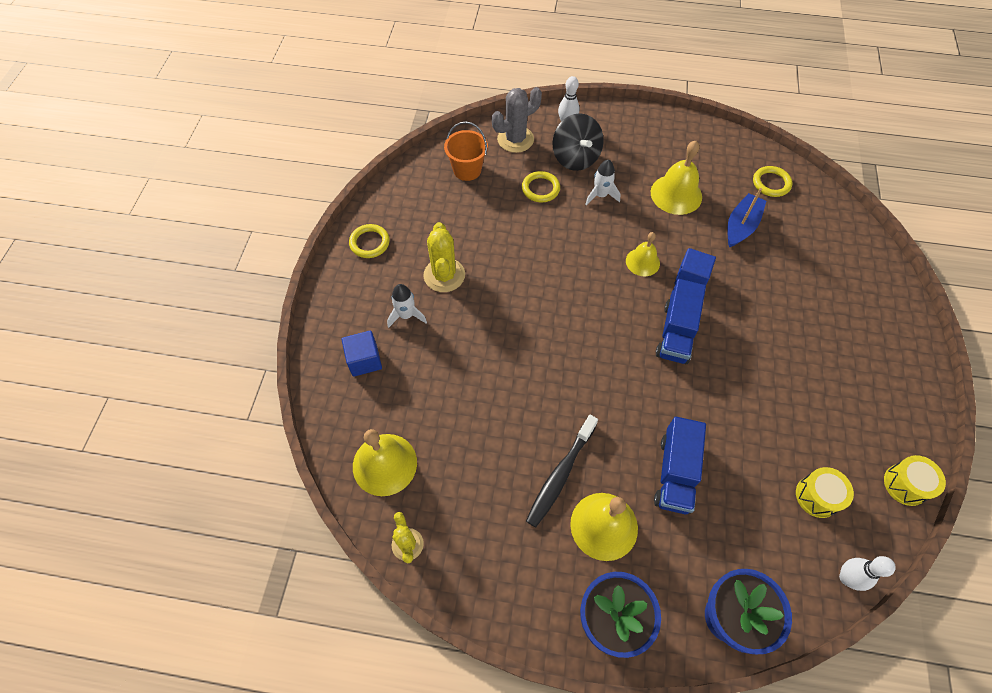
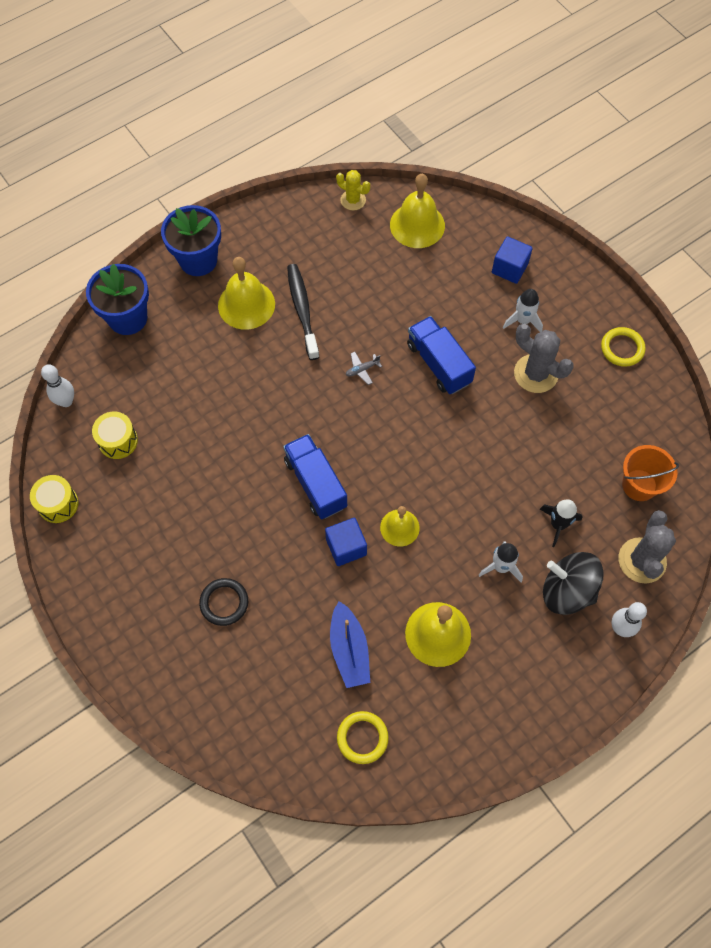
camera: 135 degrees right, 5 degrees up
yellow cactus [423,222,465,292] -> grey cactus [514,324,574,393]
yellow ring [522,171,560,203] -> black rocket [540,500,583,547]
blue truck [654,417,706,514] -> blue truck moved to [407,316,476,394]
none -> black ring [199,578,248,626]
none -> grey plane [346,352,382,385]

